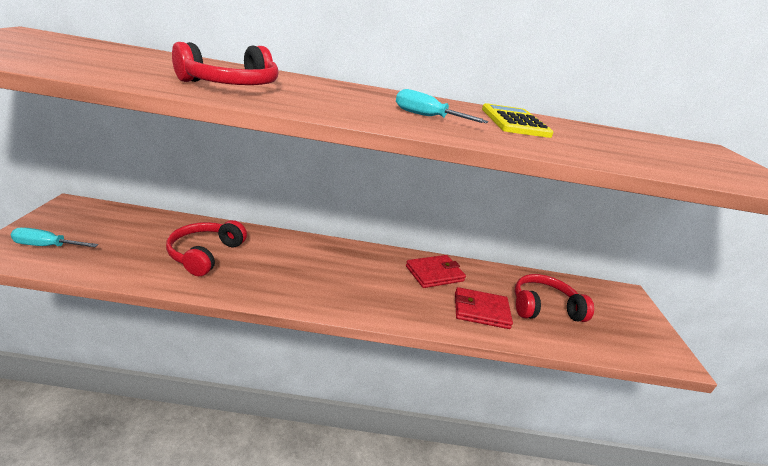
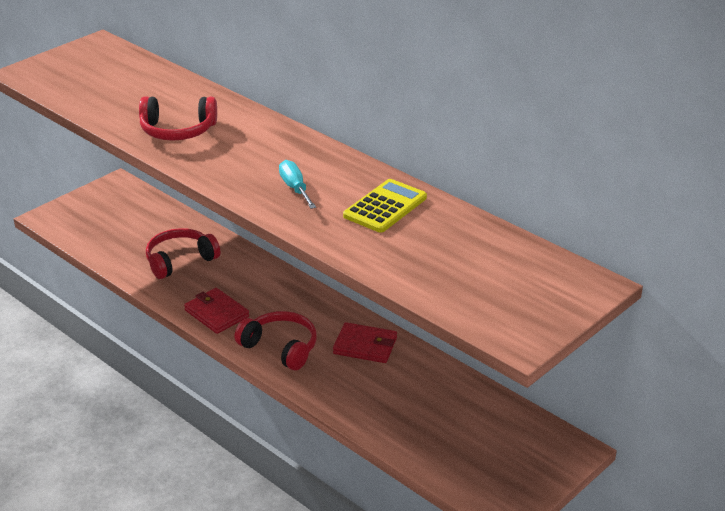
camera: 45 degrees right, 5 degrees up
turquoise screwdriver [10,228,98,247] -> none
red wallet [455,287,513,329] -> red wallet moved to [184,288,249,334]
red headphones [515,274,594,322] -> red headphones moved to [235,311,317,370]

